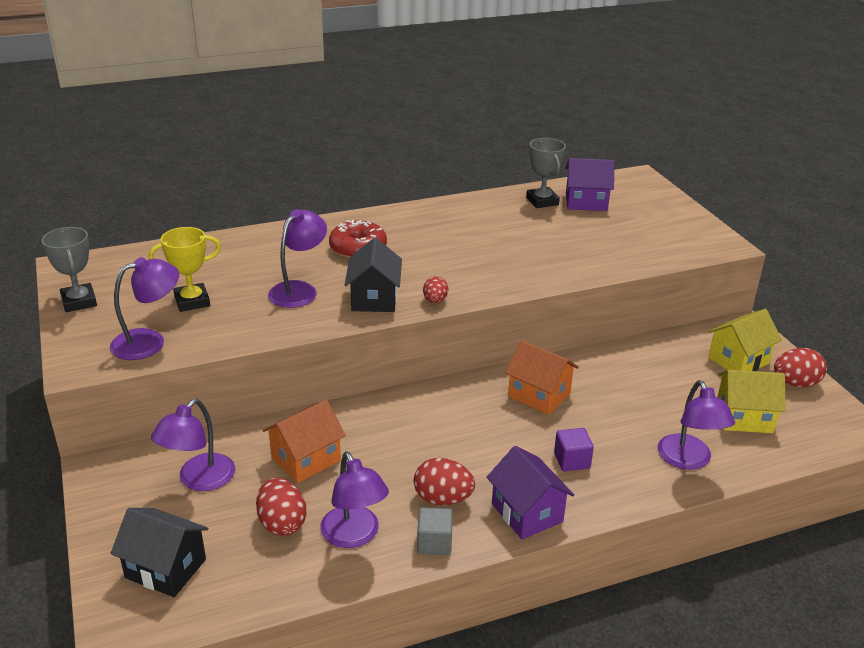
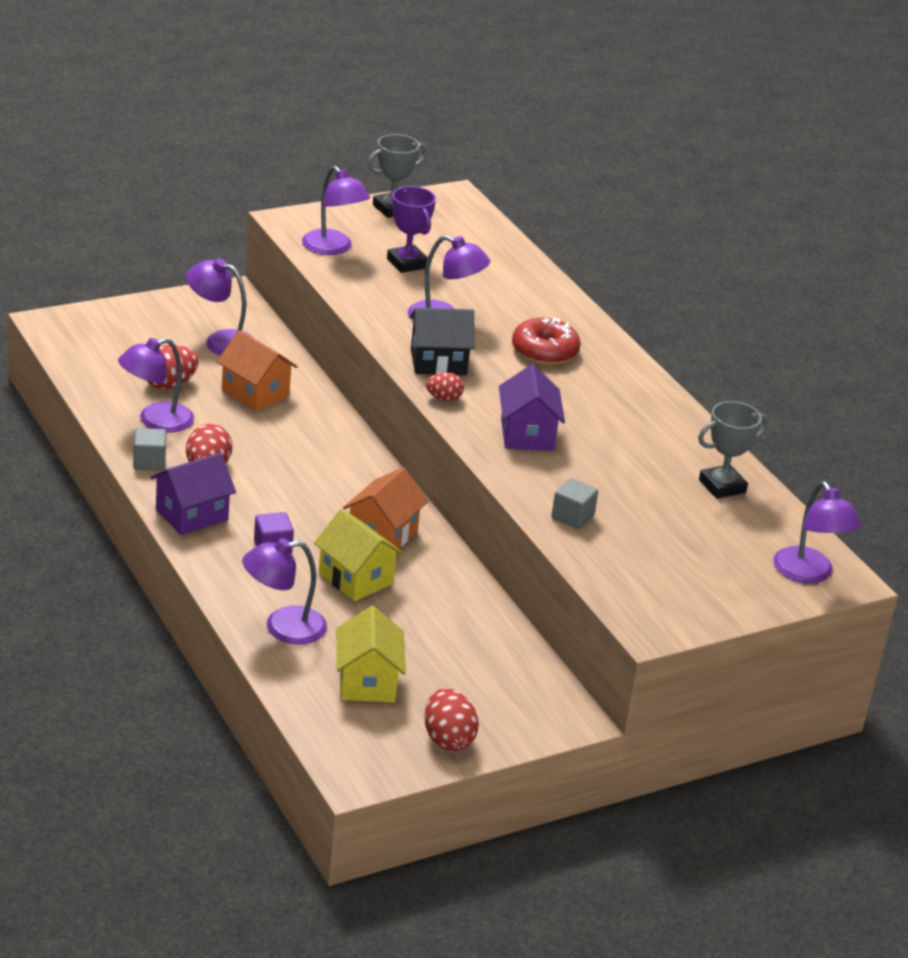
camera: 80 degrees right, 0 degrees up
black house [110,508,208,597] -> none
yellow trophy [149,227,221,312] -> purple trophy [387,186,436,273]
purple house [566,158,615,211] -> purple house moved to [499,364,565,451]
yellow house [708,309,782,371] -> yellow house moved to [314,509,404,601]
none -> grey cube [551,478,598,529]
none -> purple lamp [773,481,861,583]

